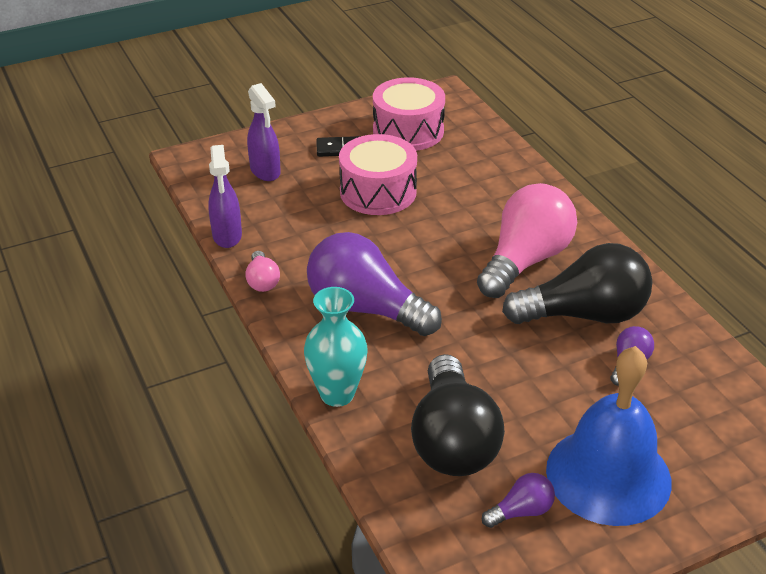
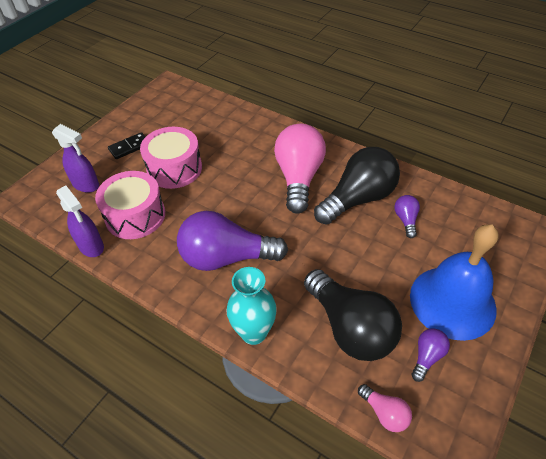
camera: 30 degrees left, 10 degrees up
pink light bulb [245,251,280,292] -> pink light bulb moved to [358,384,412,432]
pink drum [373,77,445,151] -> pink drum moved to [95,171,165,239]

